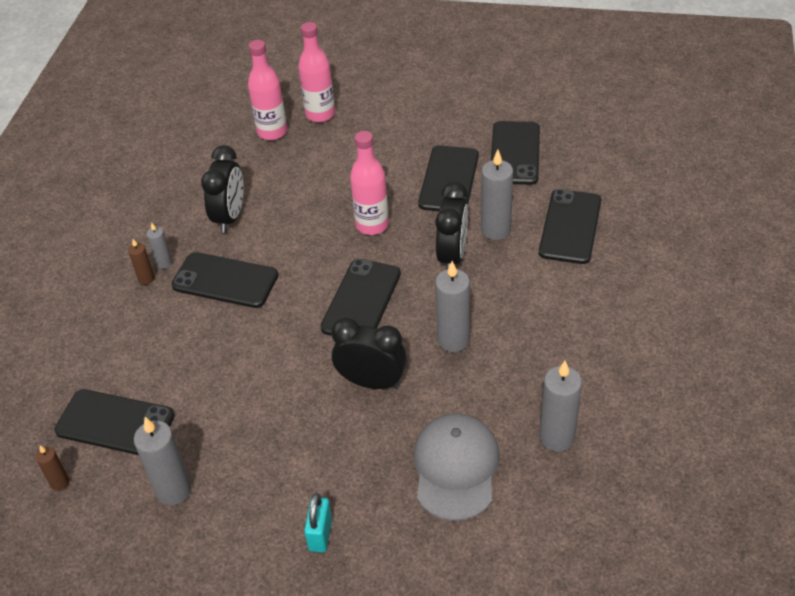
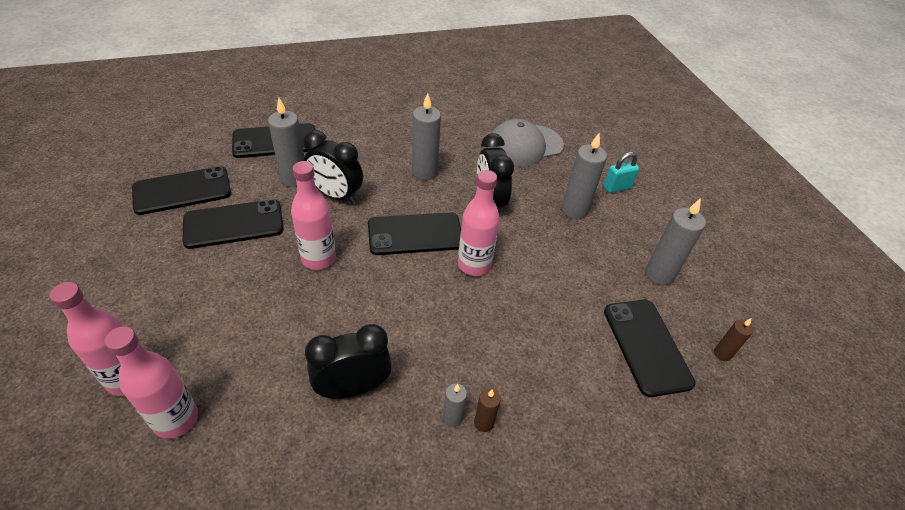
camera: 125 degrees left, 0 degrees up
black phone [172,252,278,308] -> none
black clock [435,182,468,270] -> black clock turned 135 degrees counterclockwise [303,130,363,204]
grey candle [539,361,582,452] -> grey candle moved to [562,133,607,219]
none -> pink bottle [458,170,500,276]

